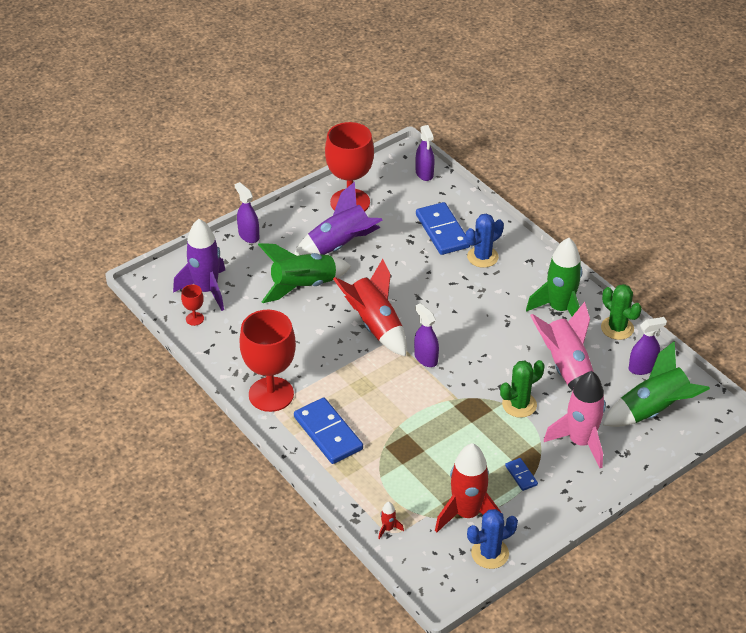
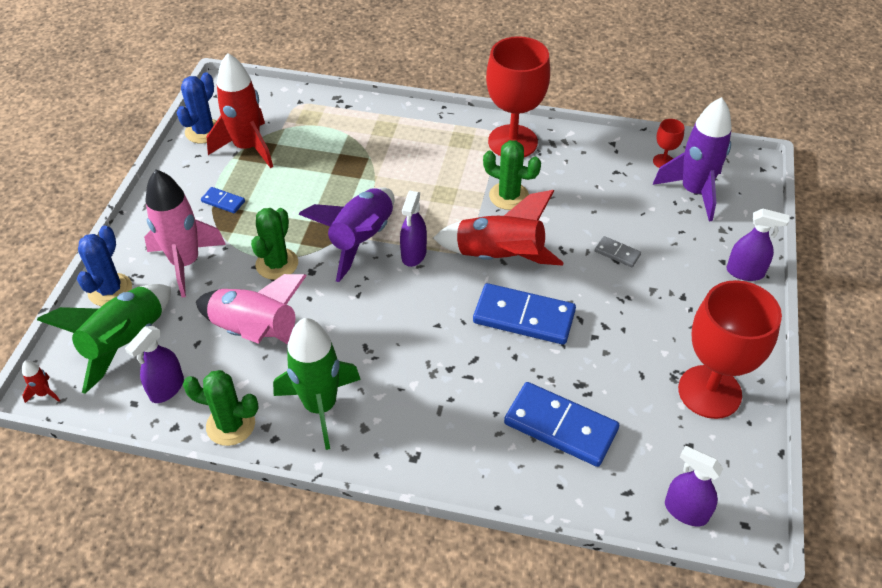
camera: 140 degrees right, 5 degrees up
green rocket [258,243,351,303] -> grey domino [595,236,641,267]
purple rocket [294,182,382,256] -> purple rocket moved to [298,187,395,282]
blue domino [294,397,363,464] -> blue domino moved to [473,283,576,345]
red rocket [378,502,404,539] -> red rocket moved to [22,360,60,403]
purple spray bottle [414,303,439,367] -> purple spray bottle turned 90 degrees clockwise [400,191,427,267]
blue cactus [466,214,504,268] -> blue cactus moved to [77,225,132,306]
none -> green cactus [483,140,541,210]

